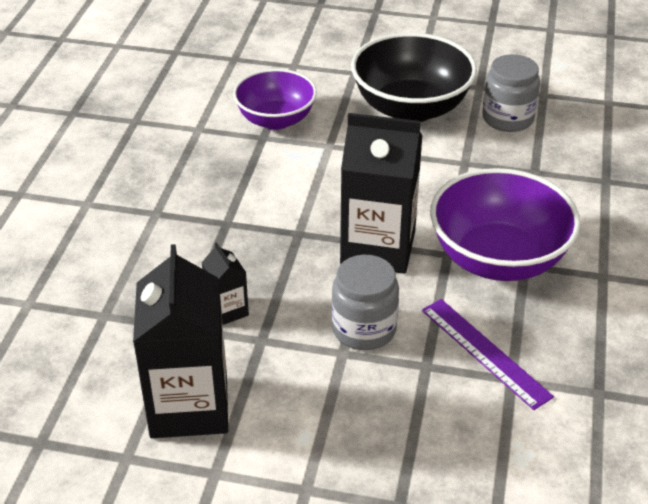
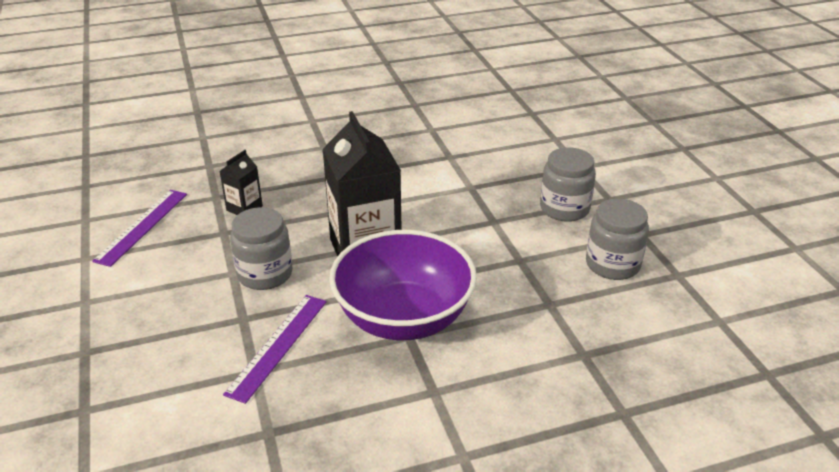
camera: 60 degrees right, 5 degrees down
black carton [133,244,228,438] -> purple ruler [92,190,187,267]
purple bowl [233,69,317,130] -> none
black bowl [351,33,477,122] -> grey jar [540,147,596,222]

